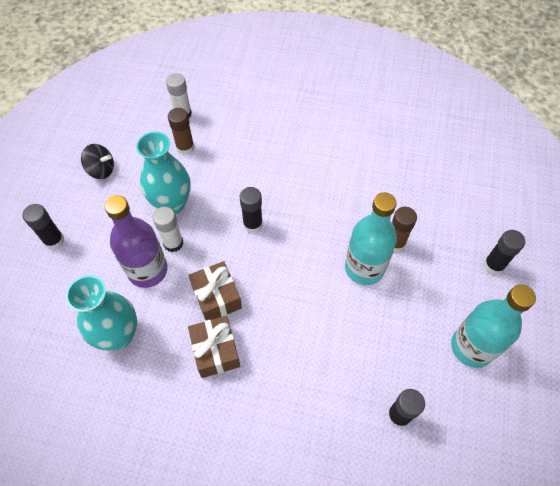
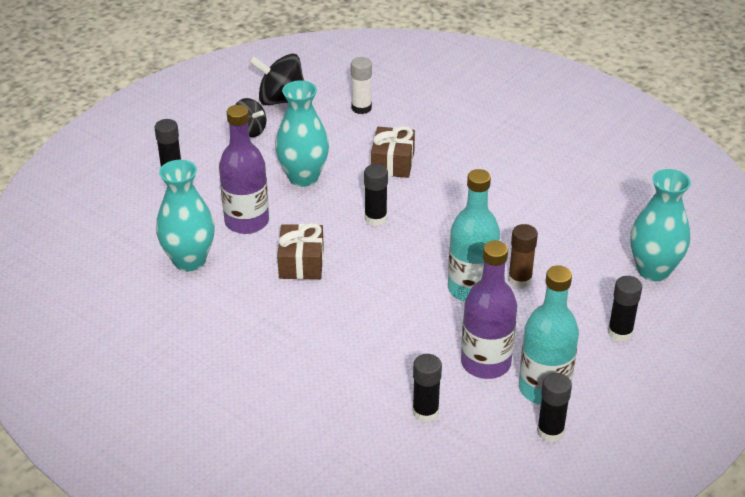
camera: 25 degrees right, 20 degrees down
white glue stick [153,207,183,252] -> none
brown glue stick [168,108,194,155] -> none
brown gift [188,316,240,378] -> brown gift moved to [371,126,415,178]
none -> black spinning top [249,53,304,105]
none -> purple bottle [461,241,517,379]
none -> black glue stick [537,373,572,442]
none -> turquoise vase [630,169,691,281]

